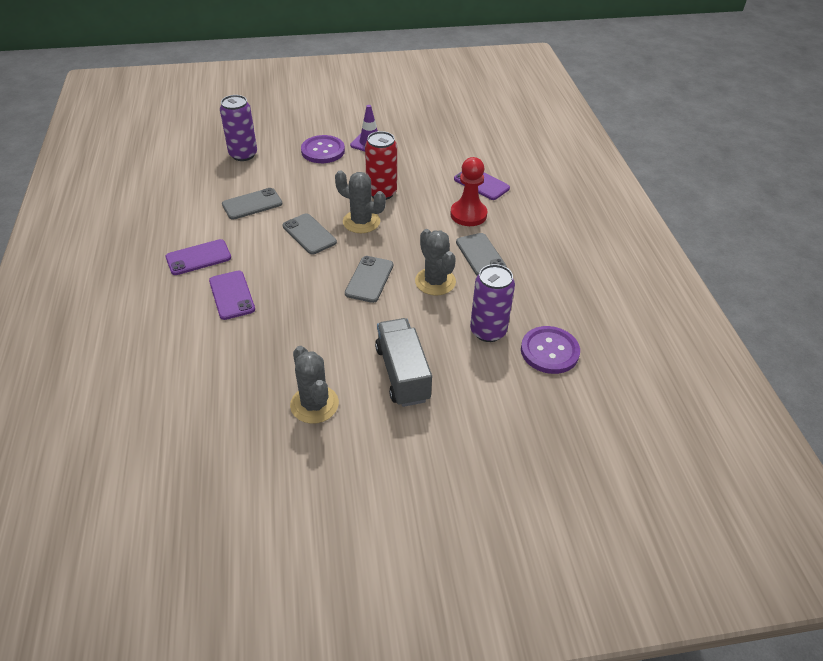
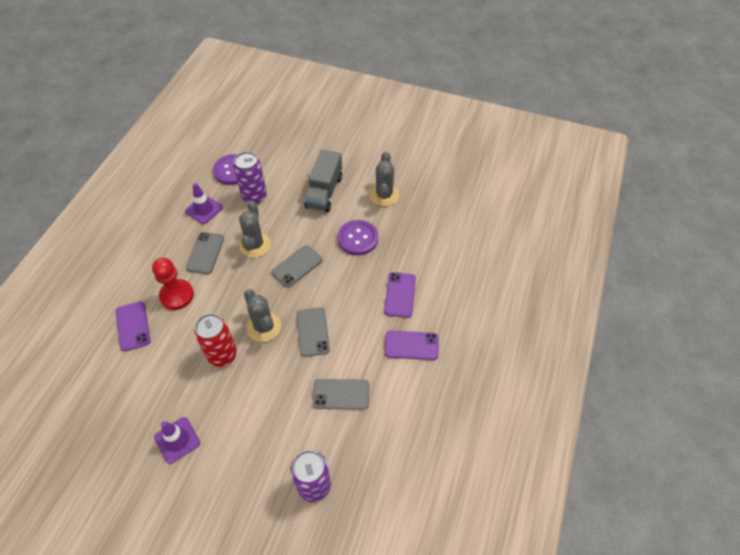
camera: 150 degrees left, 10 degrees up
purple button [301,135,345,163] -> purple button moved to [337,220,378,255]
none -> purple traffic cone [185,183,223,224]

